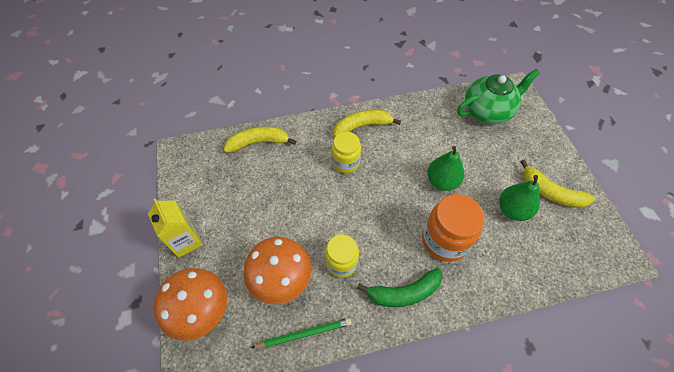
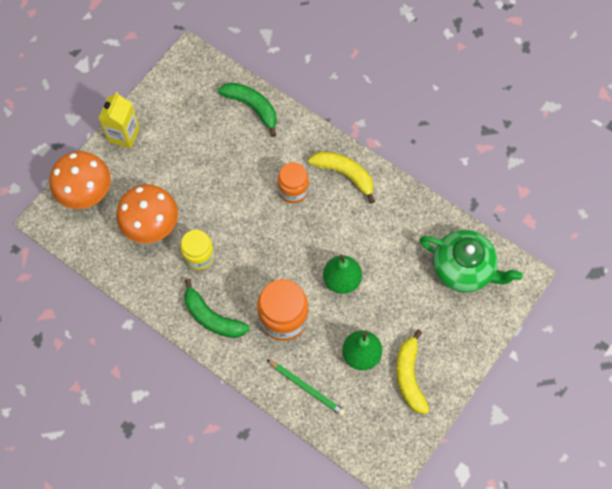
camera: 50 degrees right, 10 degrees up
yellow banana [224,127,296,153] -> green banana [218,82,277,137]
green pencil [251,318,352,348] -> green pencil moved to [266,359,346,416]
yellow jar [332,132,361,173] -> orange jar [278,162,309,203]

